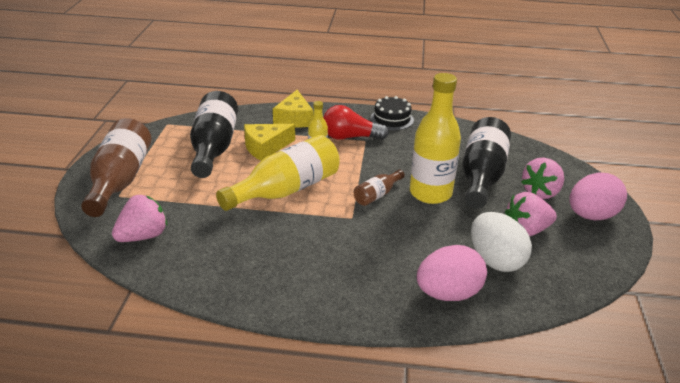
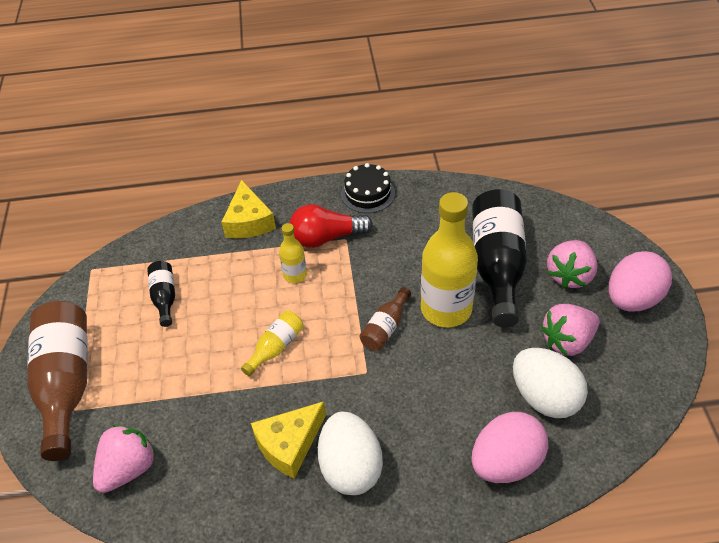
camera: 10 degrees left, 15 degrees up
black bottle [190,91,238,178] -> black bottle [147,261,175,327], size x0.48
yellow bottle [216,135,340,211] -> yellow bottle [241,311,303,376], size x0.48
yellow cheese [244,124,295,161] -> yellow cheese moved to [251,401,326,479]
none -> white egg [318,411,383,495]

